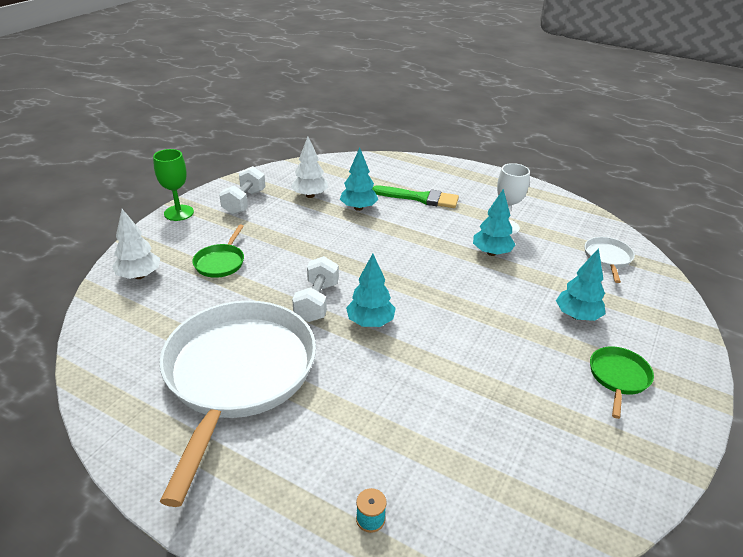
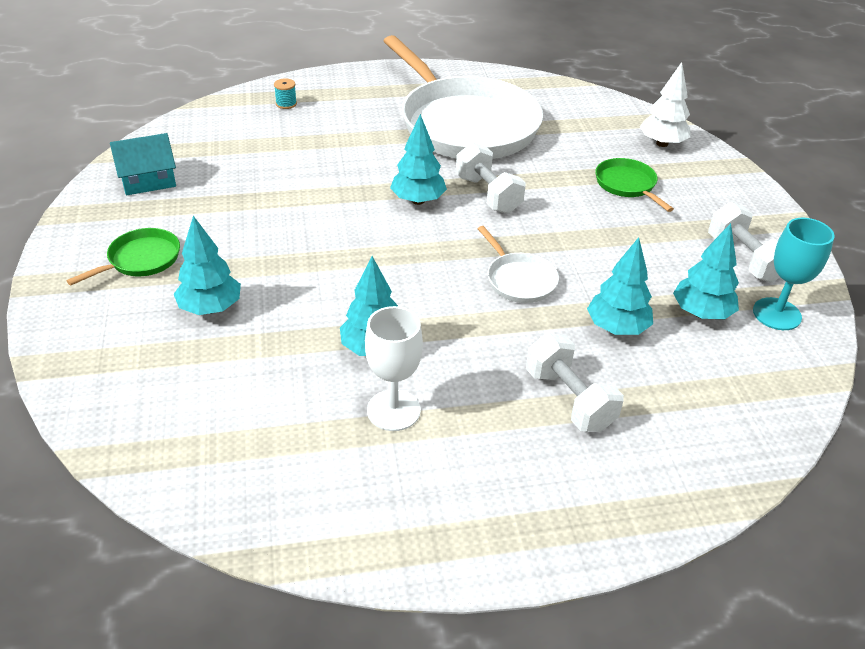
camera: 140 degrees right, 5 degrees up
green goblet [153,149,194,221] -> none
white tree [291,136,329,198] -> turquoise tree [673,223,739,319]
green brush [372,185,459,208] -> white dumbbell [526,333,624,432]
white pan [585,237,635,283] -> white pan moved to [478,226,559,303]
green pan [590,346,654,419] -> green pan turned 120 degrees counterclockwise [66,228,180,285]
none -> turquoise house [110,133,176,195]
none -> turquoise goblet [753,218,835,330]

